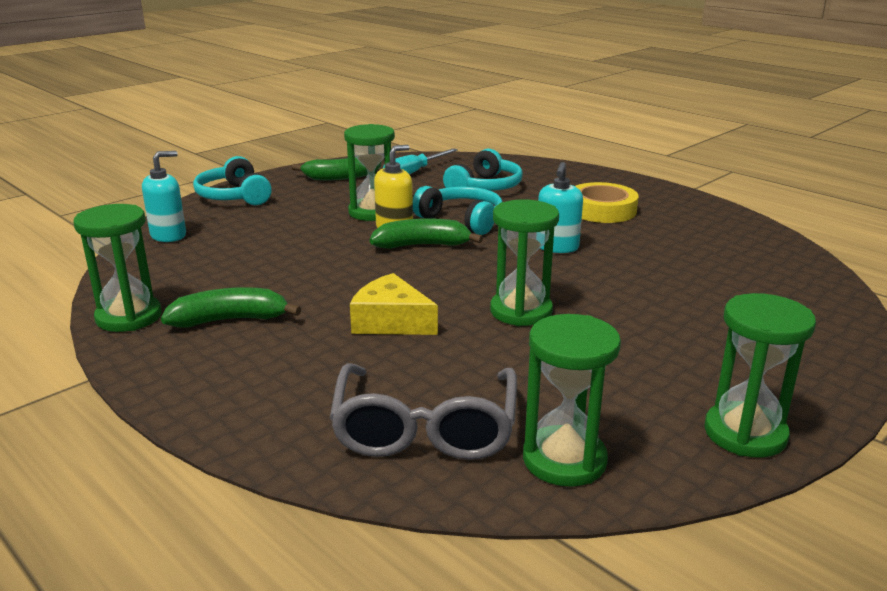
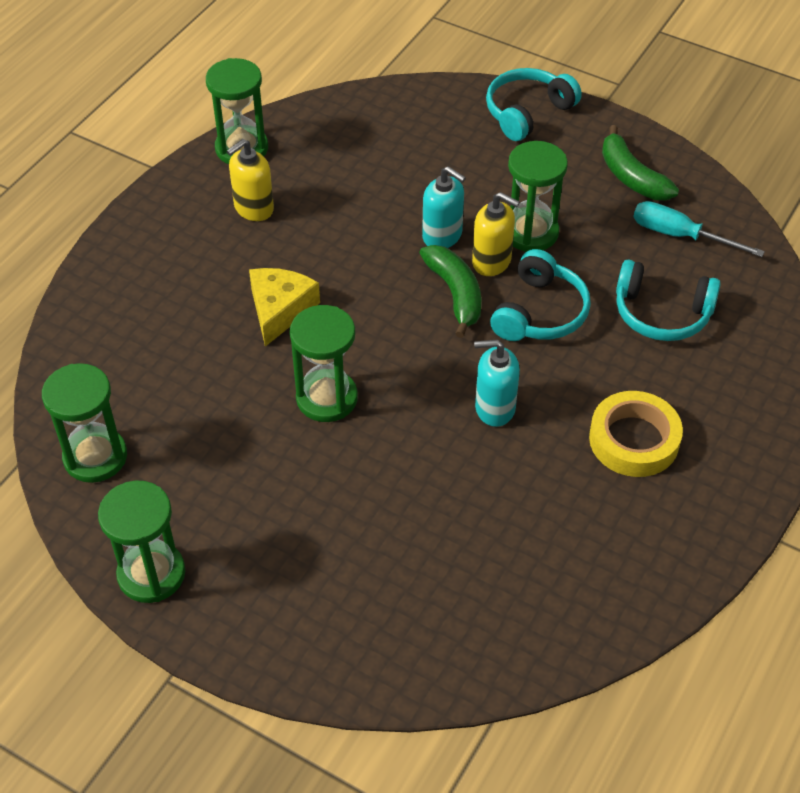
camera: 75 degrees right, 25 degrees up
turquoise soap dispenser [142,151,186,242] -> turquoise soap dispenser moved to [422,166,466,248]
green banana [161,287,301,328] -> yellow soap dispenser [227,139,274,221]
grey glasses [330,363,517,460] -> none

